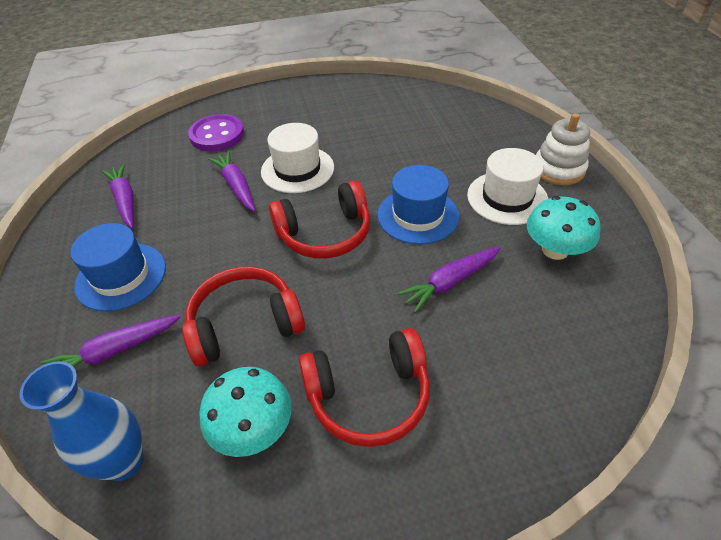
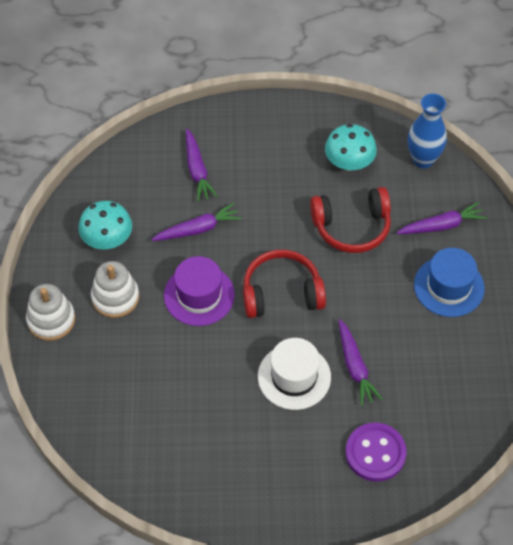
camera: 170 degrees left, 10 degrees up
purple carrot [102,164,134,228] -> purple carrot moved to [186,129,218,202]
red headphones [299,328,430,447] -> none
blue hat [377,165,459,244] -> purple hat [164,256,235,326]
white hat [467,148,548,225] -> white stacking toy [91,261,139,318]

